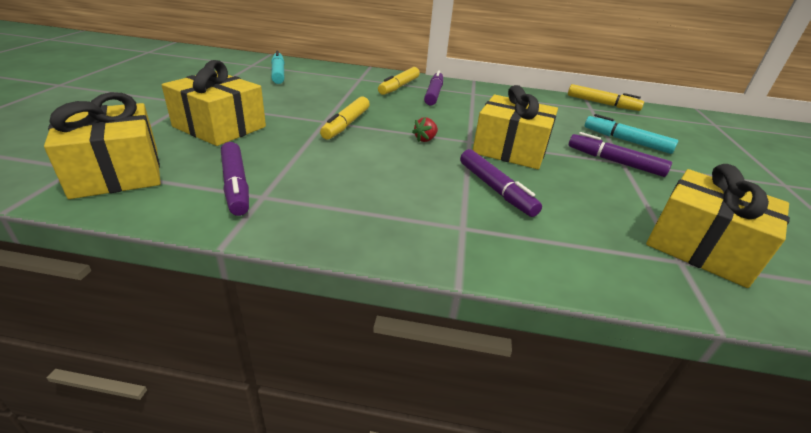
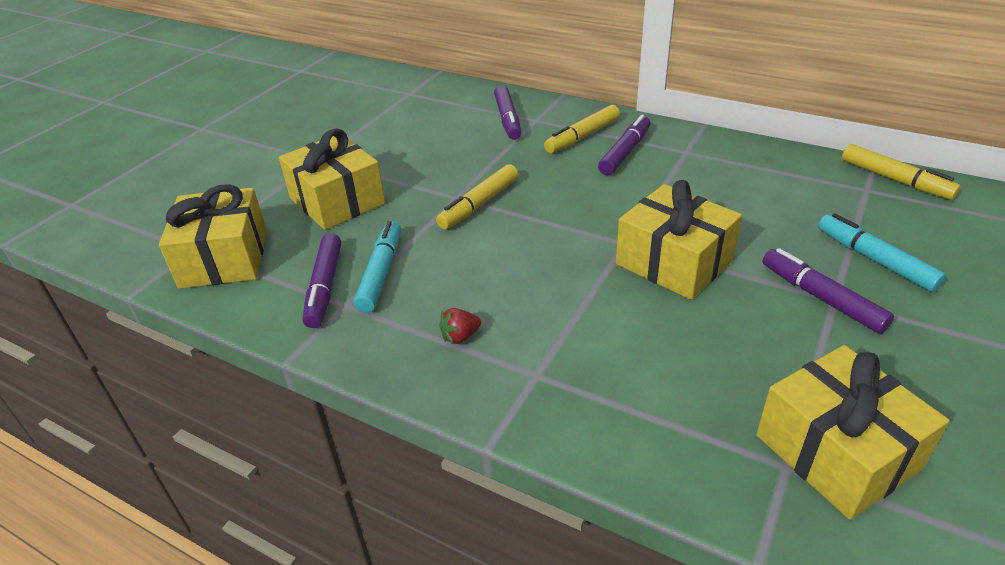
camera: 25 degrees right, 5 degrees up
turquoise marker [271,51,285,84] -> turquoise marker moved to [354,221,401,313]
red strawberry [412,117,438,142] -> red strawberry moved to [439,308,481,345]
purple marker [460,149,542,217] -> purple marker moved to [494,85,521,140]

